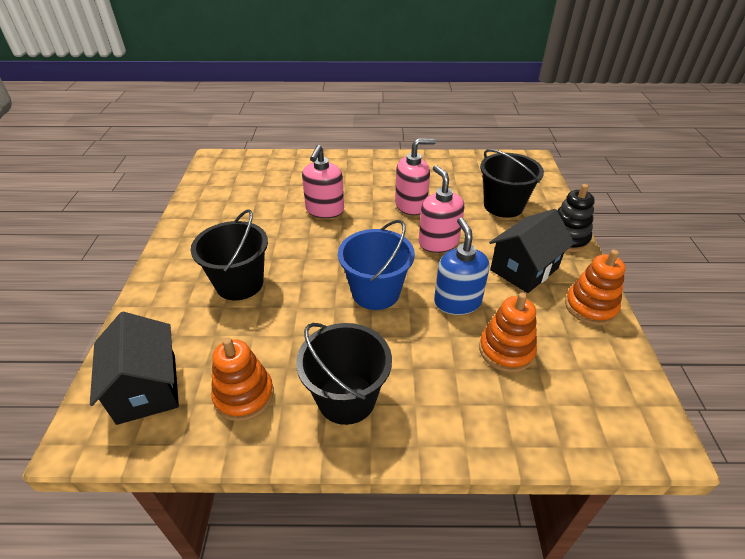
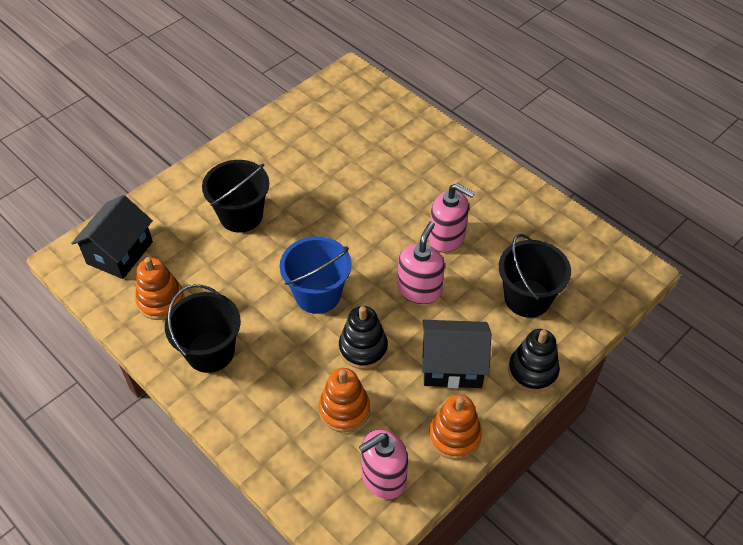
camera: 45 degrees right, 10 degrees up
pink soap dispenser [302,145,344,218] -> pink soap dispenser moved to [359,429,408,499]
blue soap dispenser [434,218,489,315] -> black stacking toy [339,306,388,369]

